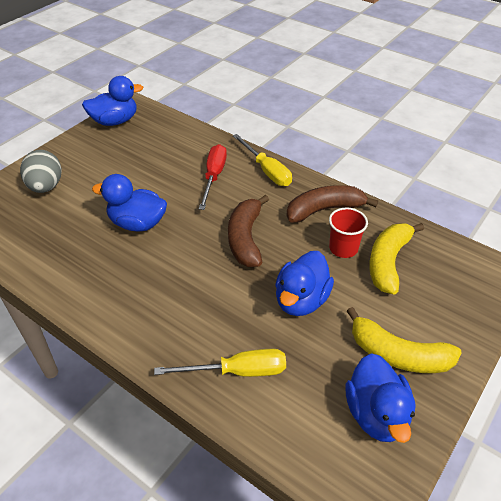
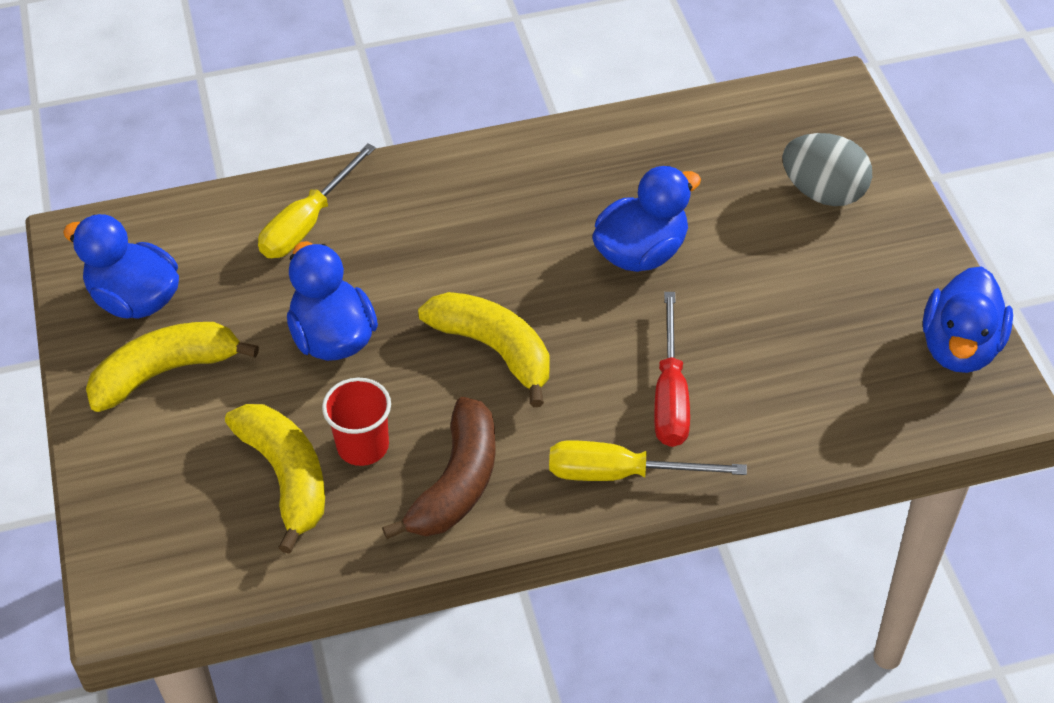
camera: 130 degrees right, 5 degrees up
red screwdriver [199,144,227,210] -> red screwdriver turned 45 degrees clockwise [654,292,690,447]
brown banana [228,195,269,267] -> yellow banana [418,292,550,407]

